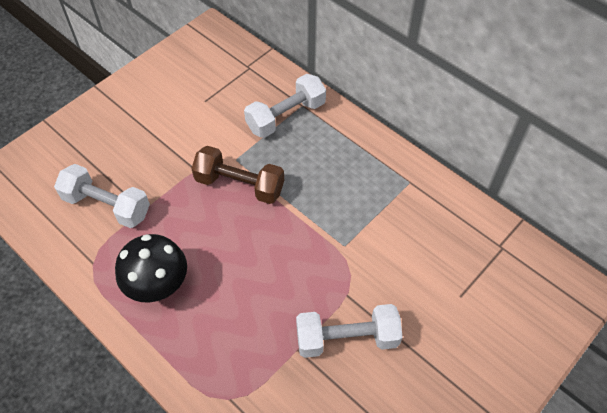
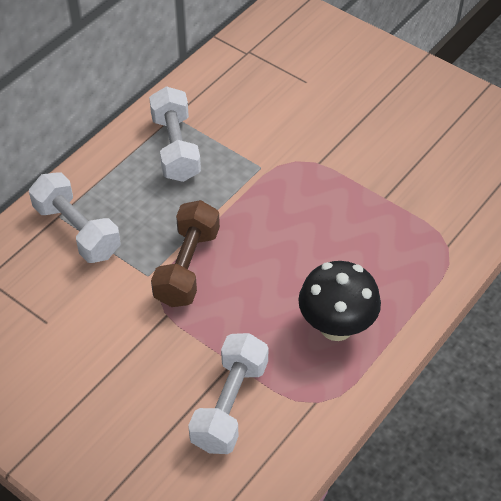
camera: 95 degrees left, 5 degrees down
white dumbbell [296,304,403,358] -> white dumbbell moved to [149,86,201,182]

